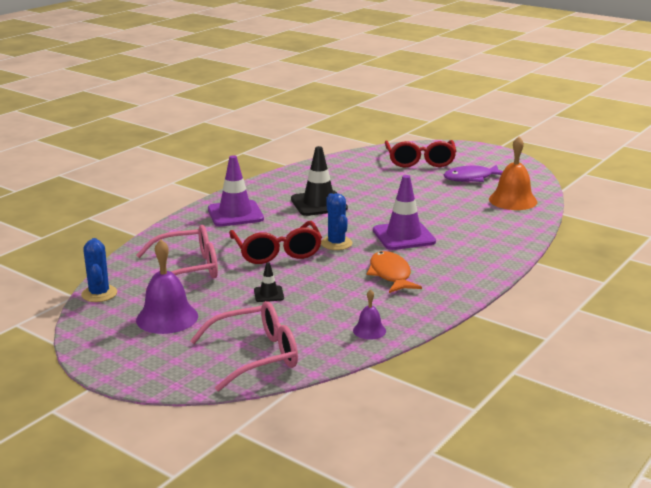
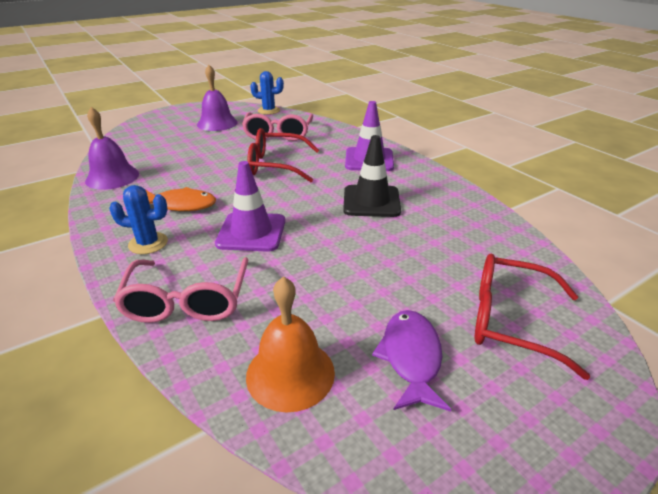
camera: 110 degrees right, 10 degrees up
pink glasses [190,301,298,391] -> pink glasses moved to [113,257,248,323]
black traffic cone [254,262,284,302] -> none
blue cactus [321,193,353,250] -> blue cactus moved to [109,185,168,254]
purple bell [353,289,386,340] -> purple bell [85,107,139,190], size x1.89

